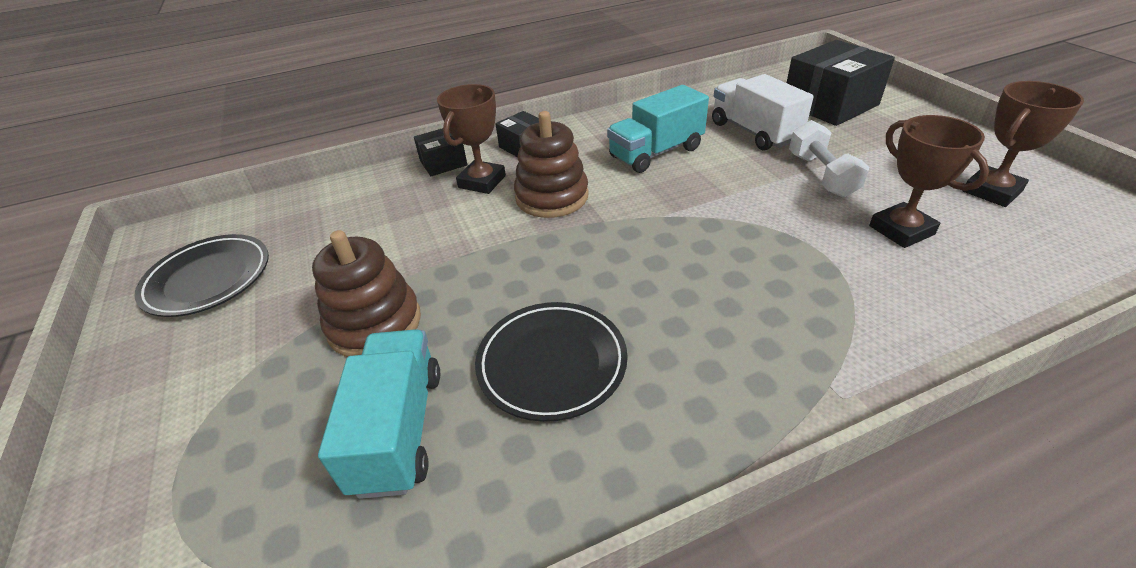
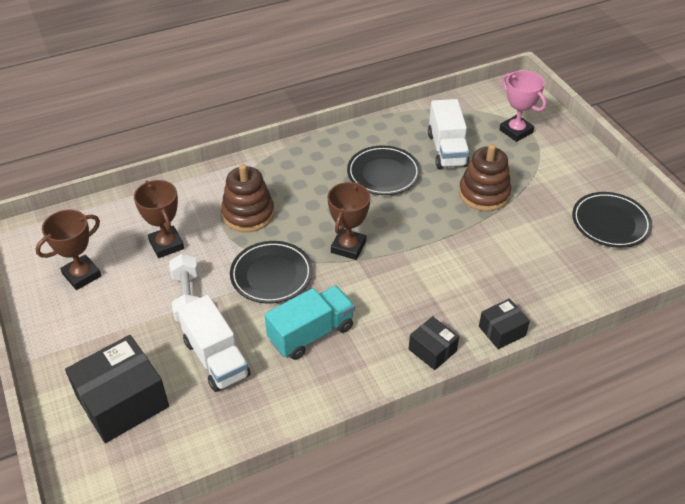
camera: 175 degrees right, 5 degrees up
turquoise truck [318,329,440,499] -> white truck [428,99,470,169]
brown trophy [437,84,506,194] -> brown trophy moved to [328,182,370,260]
brown stacking toy [514,111,589,218] -> brown stacking toy moved to [221,164,274,232]
none -> black plate [230,241,313,303]
none -> pink trophy [499,70,546,142]

